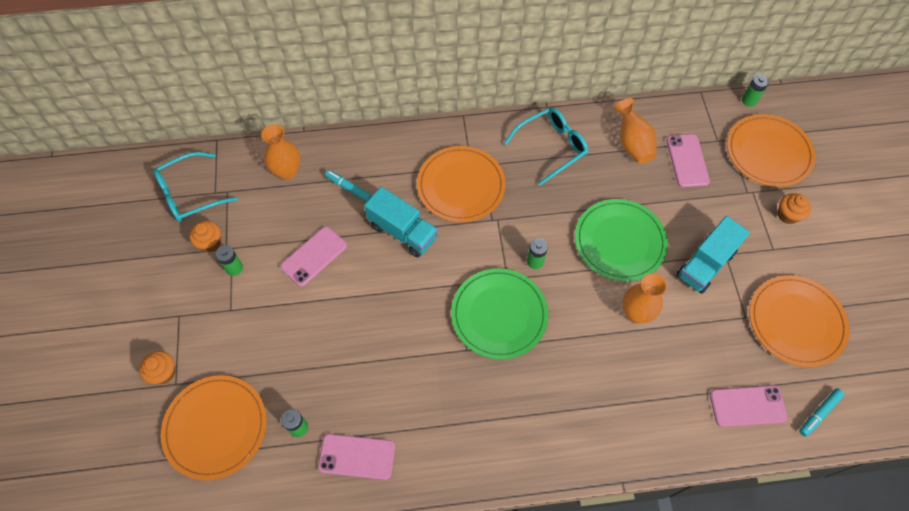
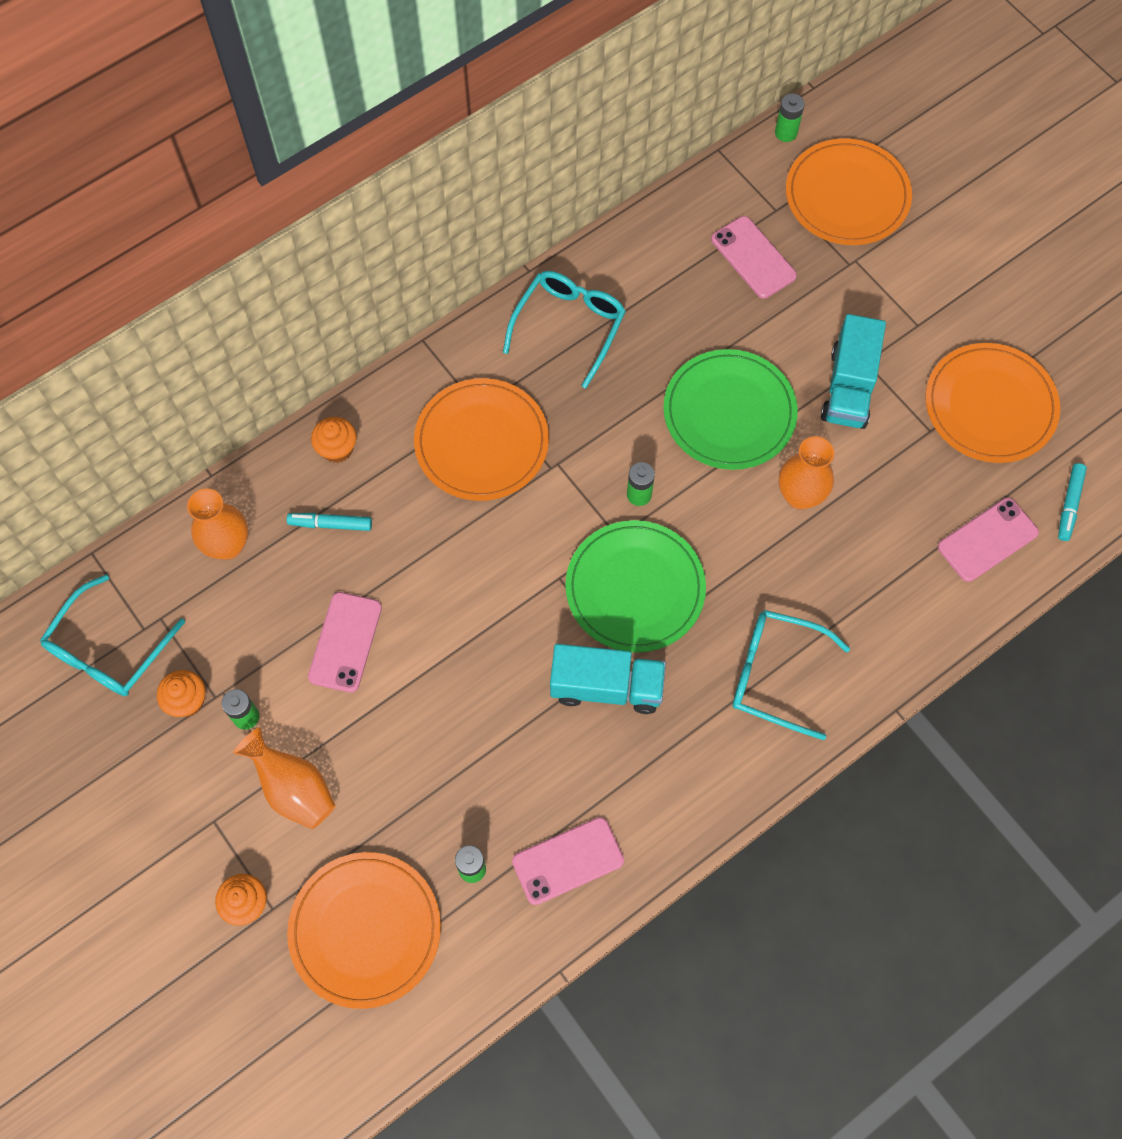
camera: 30 degrees left, 5 degrees up
turquoise truck [364,187,438,257] -> turquoise truck moved to [550,644,666,714]
orange vase [614,98,657,164] -> orange vase moved to [233,727,336,829]
orange cupcake [777,193,811,224] -> orange cupcake moved to [311,417,356,463]
none -> turquoise glasses [732,610,850,740]

